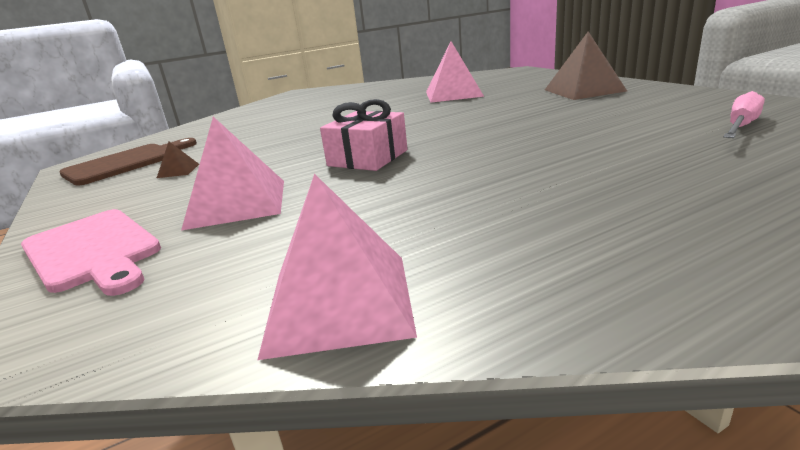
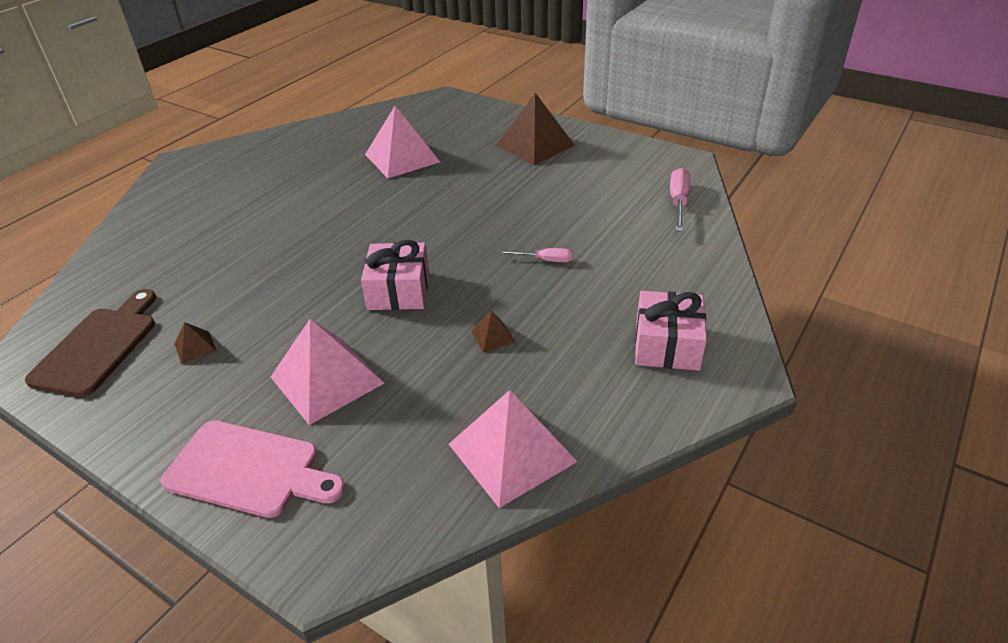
camera: 30 degrees left, 15 degrees up
none -> brown pyramid [471,311,515,352]
none -> pink screwdriver [499,248,572,262]
none -> pink gift [635,291,707,371]

